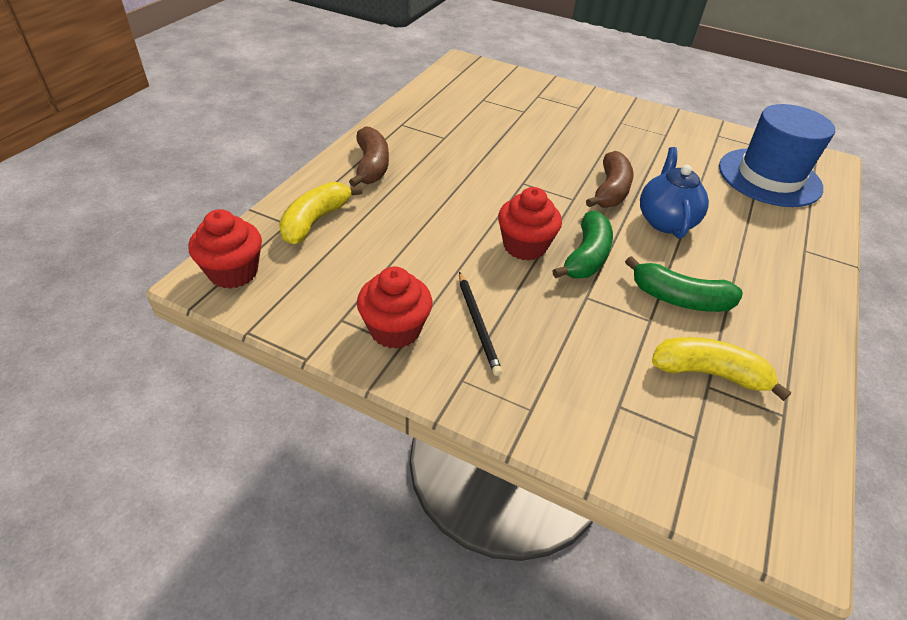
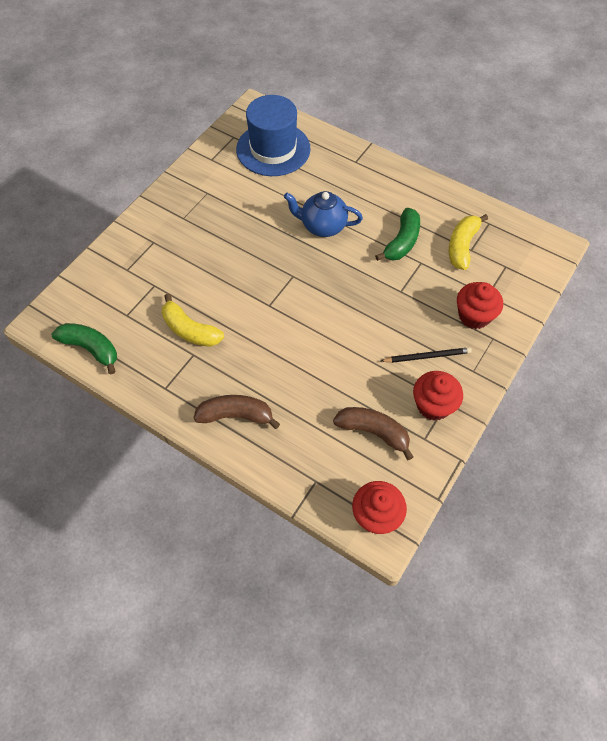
camera: 80 degrees left, 15 degrees up
yellow banana [279,182,362,244] -> yellow banana moved to [162,294,224,347]
red cupcake [498,187,562,261] -> red cupcake moved to [457,282,503,329]
green banana [552,211,613,278] -> green banana moved to [51,323,117,374]
brown banana [586,151,634,208] -> brown banana moved to [333,407,413,460]

